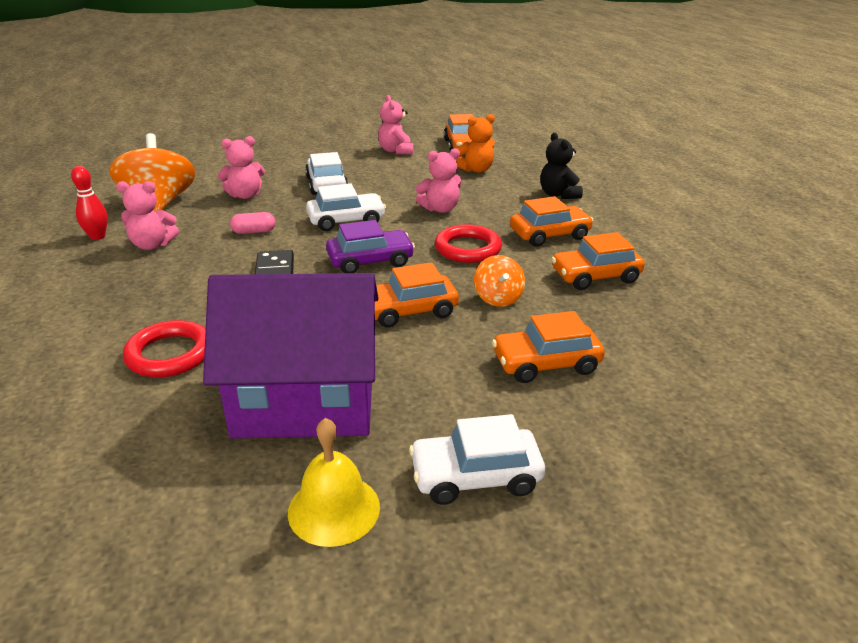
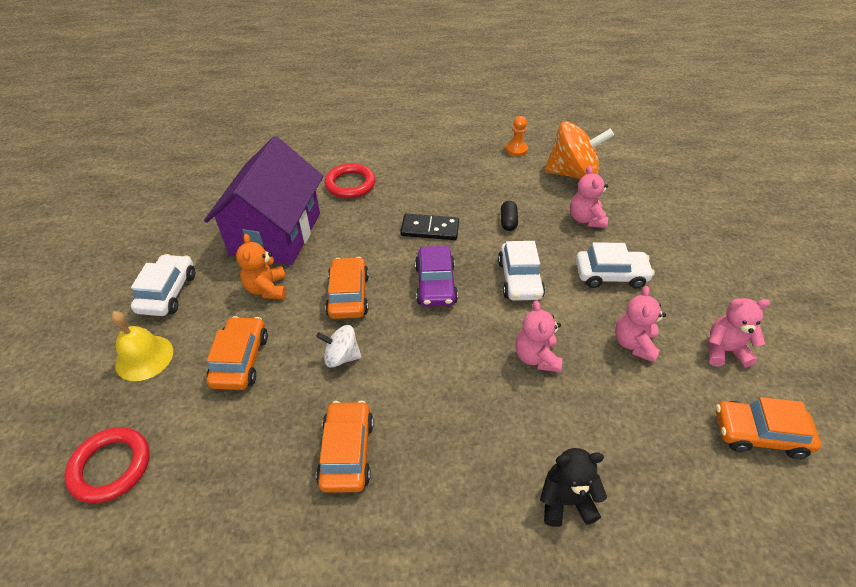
camera: 105 degrees right, 15 degrees up
red bowling pin [71,166,108,240] -> orange pawn [505,116,528,156]
pink teddy bear [116,181,179,250] -> pink teddy bear moved to [615,286,666,362]
pink capsule [230,212,275,234] -> black capsule [501,201,518,231]
yellow bell [288,418,380,547] -> yellow bell moved to [111,311,173,381]
red ring [435,225,502,263] -> red ring moved to [64,427,150,503]
orange teddy bear [455,114,495,173] -> orange teddy bear moved to [236,234,286,299]
orange spinning top [474,255,525,307] -> white spinning top [316,325,362,368]
orange car [510,196,594,247] -> none

